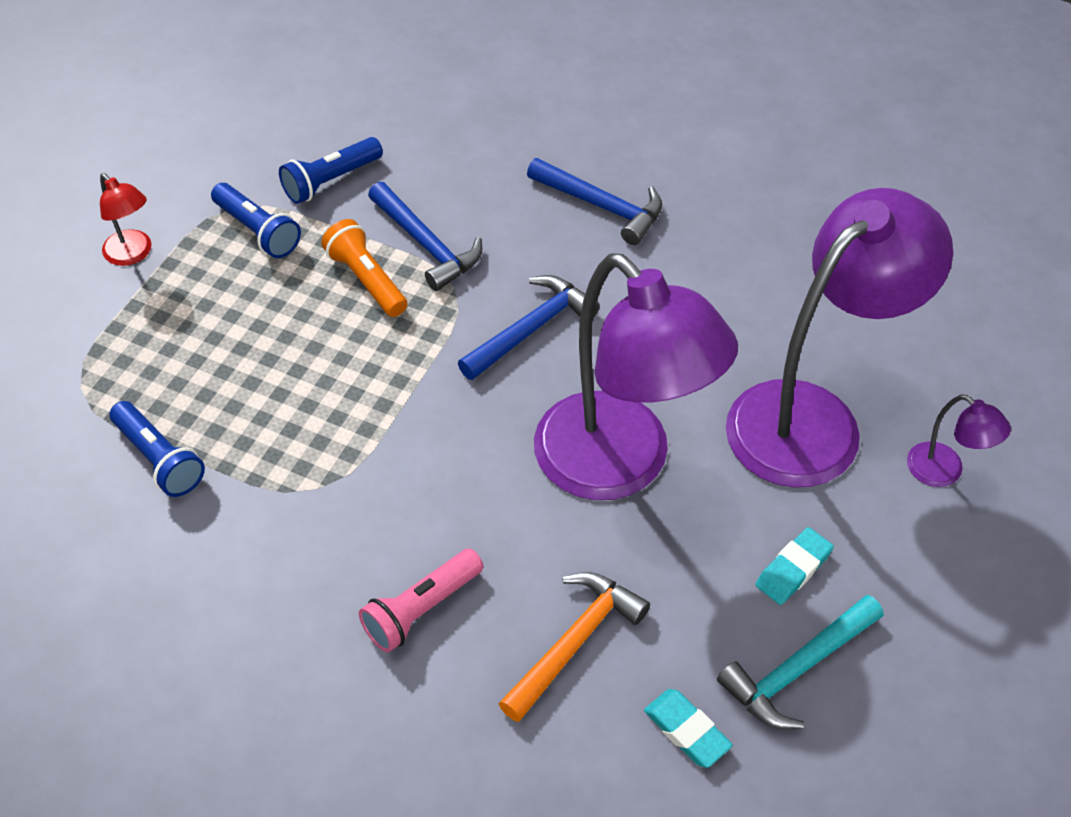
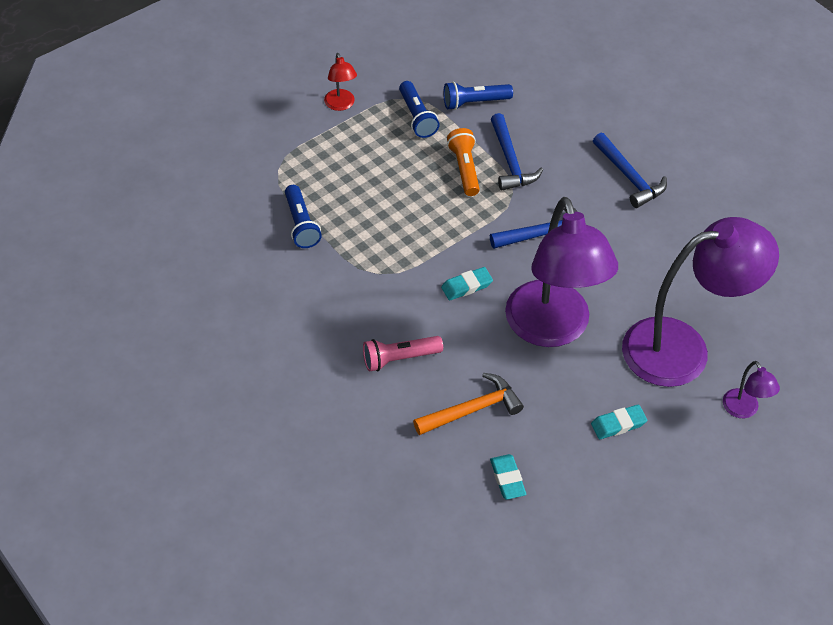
camera: 25 degrees right, 0 degrees up
turquoise hammer [717,595,884,729] -> none
none -> turquoise eraser [441,267,493,301]

